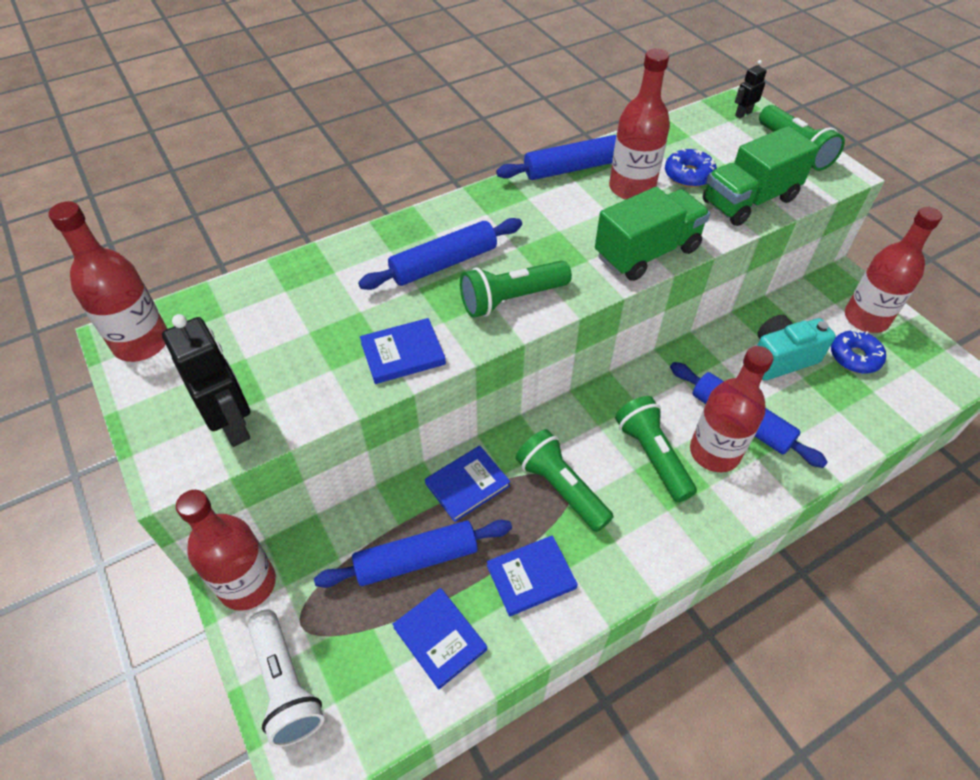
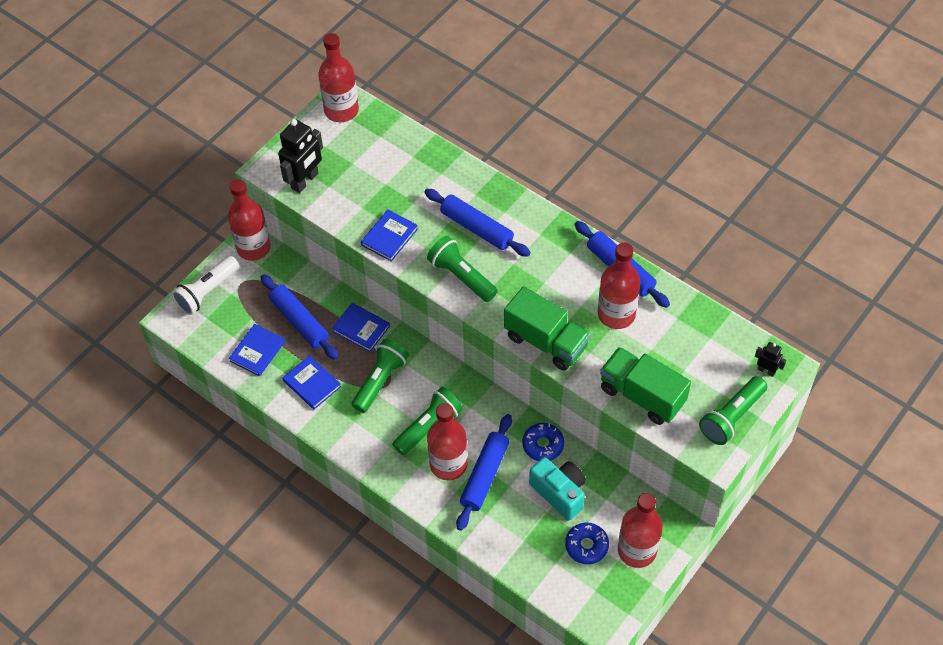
camera: 70 degrees right, 5 degrees up
blue book [360,318,446,384] -> blue book turned 75 degrees clockwise [361,210,418,262]
blue donut [665,148,717,187] -> blue donut moved to [522,423,564,461]

